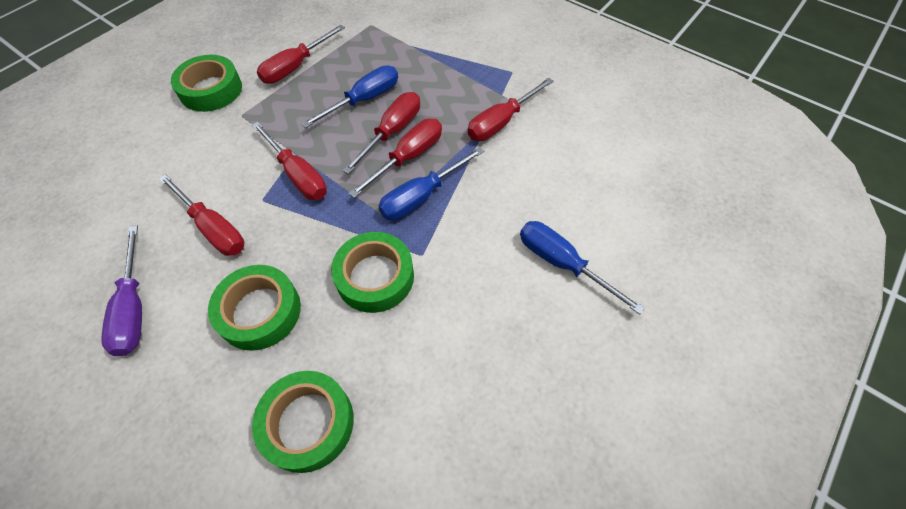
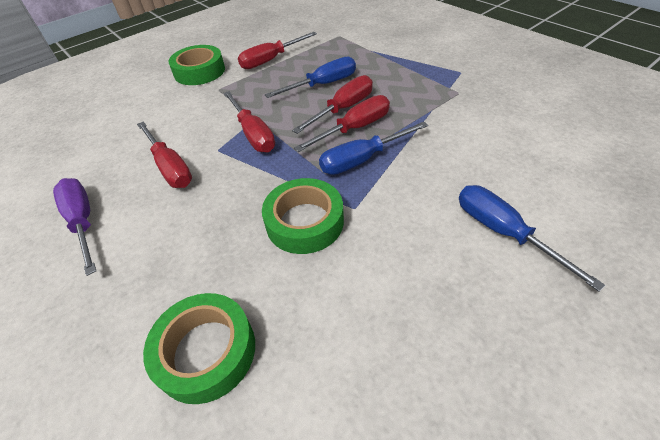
camera: 15 degrees right, 10 degrees down
purple screwdriver [101,226,142,356] -> purple screwdriver turned 150 degrees clockwise [53,178,96,276]
green tape [208,265,301,351] -> none
red screwdriver [467,78,554,141] -> none

